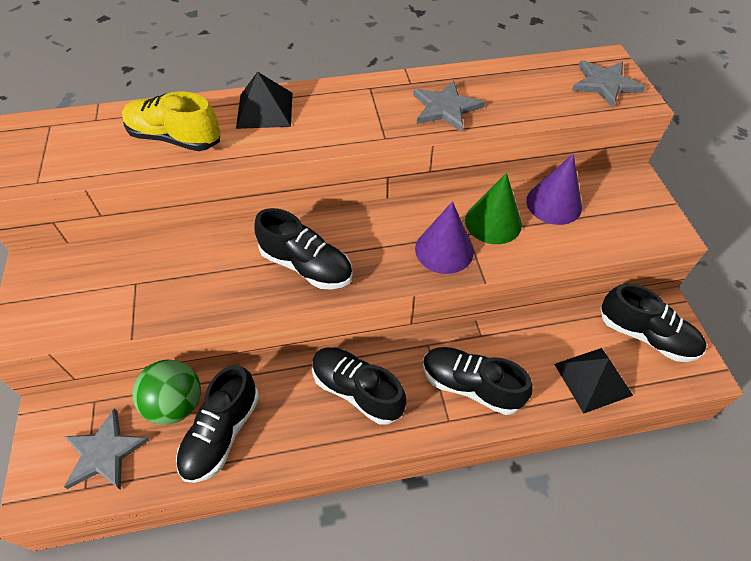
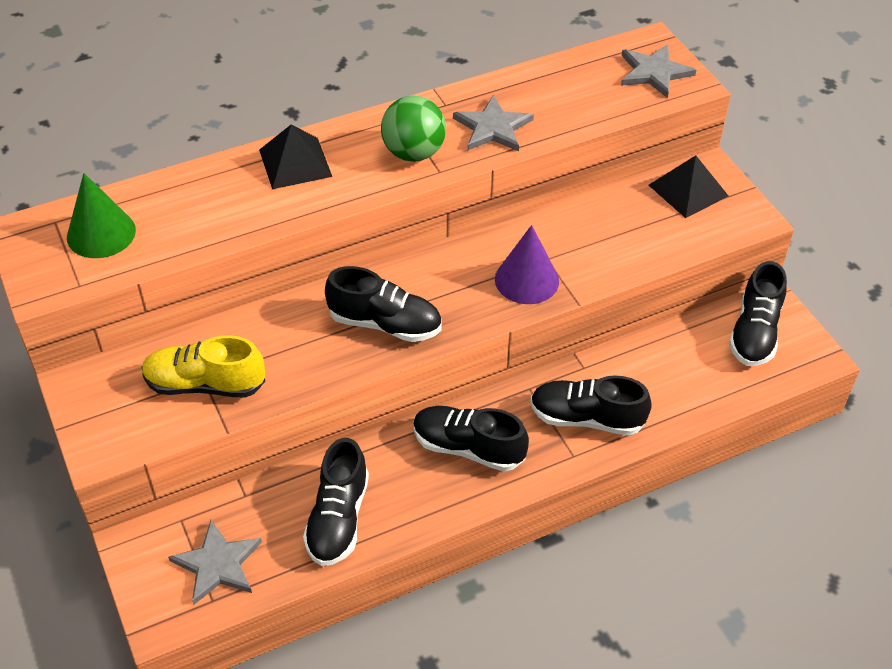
camera: 15 degrees left, 5 degrees down
yellow shoe [122,91,220,151] -> yellow shoe moved to [142,335,265,397]
green ball [132,360,201,425] -> green ball moved to [381,95,446,162]
green cone [465,173,522,244] -> green cone moved to [67,173,136,258]
purple cone [526,154,582,225] -> none
black pyramid [554,348,633,413] -> black pyramid moved to [649,155,728,218]
black shoe [601,283,706,362] -> black shoe turned 90 degrees clockwise [729,261,787,366]

